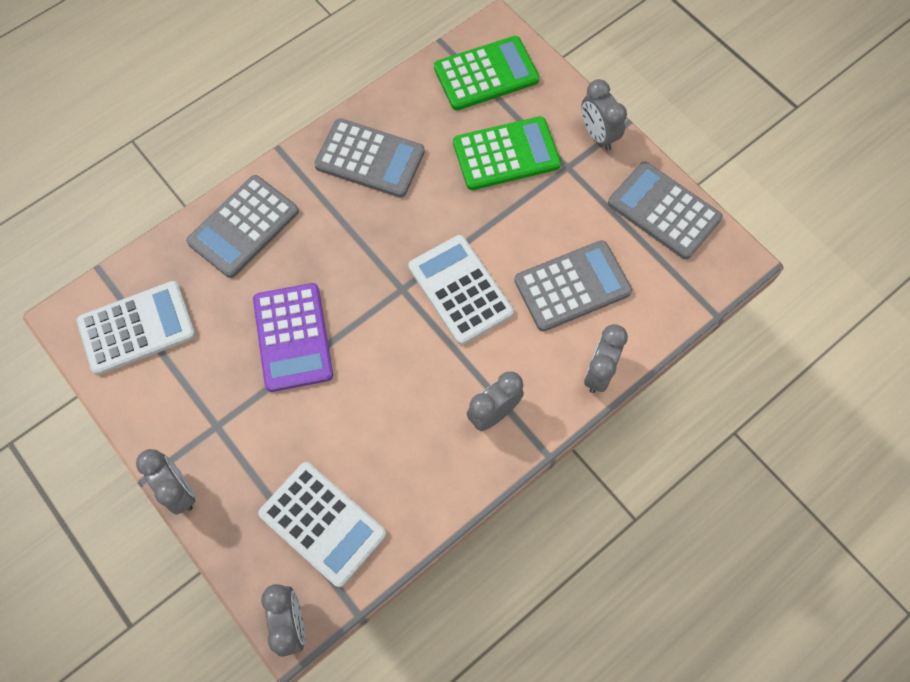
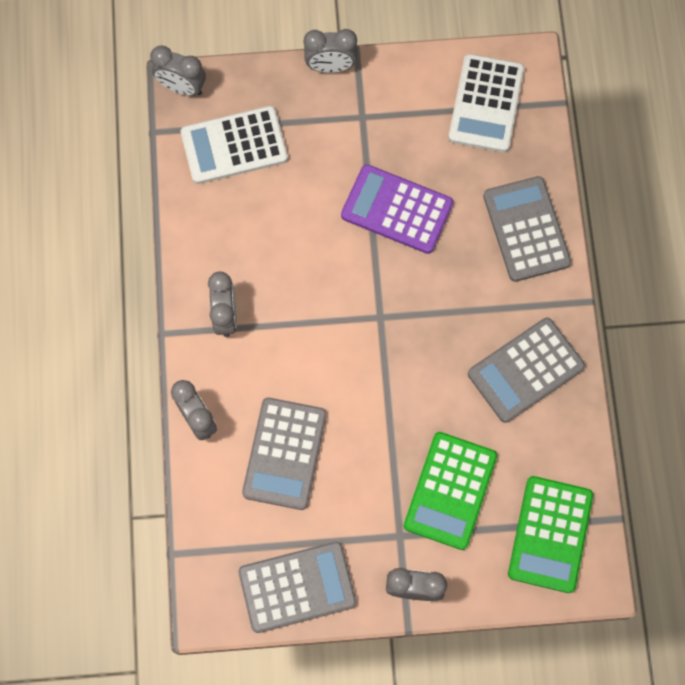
camera: 125 degrees right, 5 degrees up
white calculator [408,235,514,345] -> none

